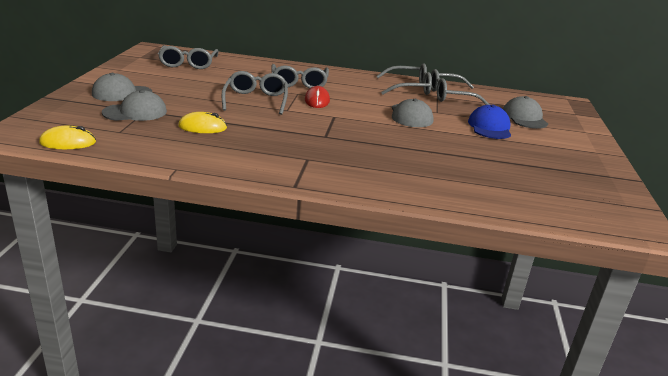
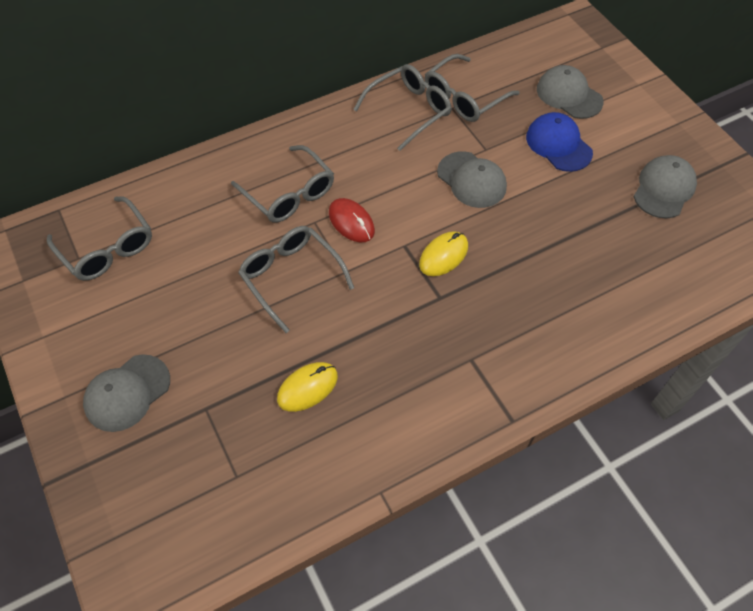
camera: 35 degrees left, 30 degrees up
yellow mouse [39,126,96,149] -> yellow mouse moved to [419,231,468,276]
grey cap [102,90,167,121] -> grey cap moved to [634,155,697,219]

